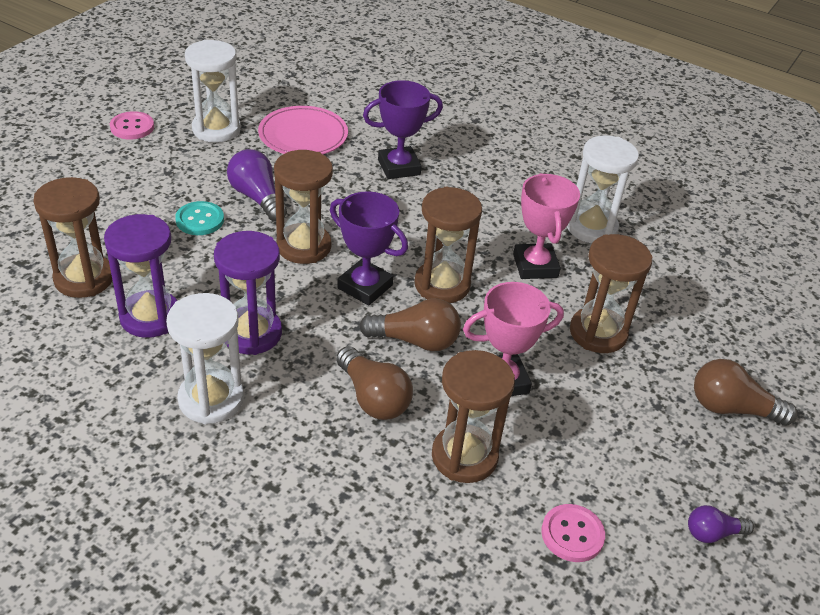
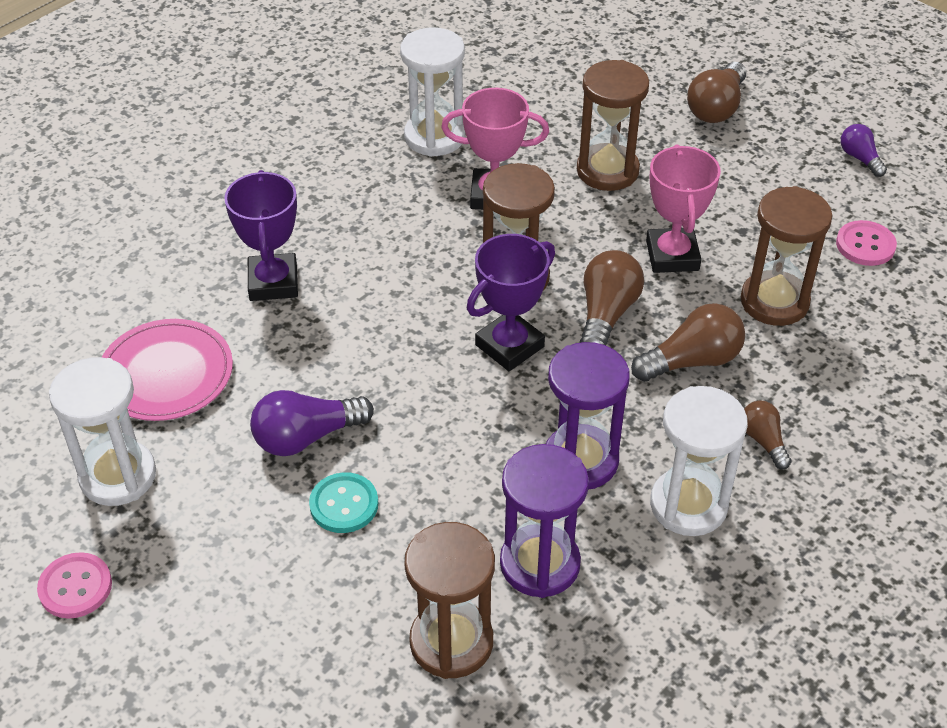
camera: 75 degrees left, 5 degrees up
brown hourglass [274,150,333,264] -> none
purple light bulb [688,505,754,543] -> purple light bulb turned 150 degrees clockwise [841,124,887,177]
none -> brown light bulb [744,400,791,469]

